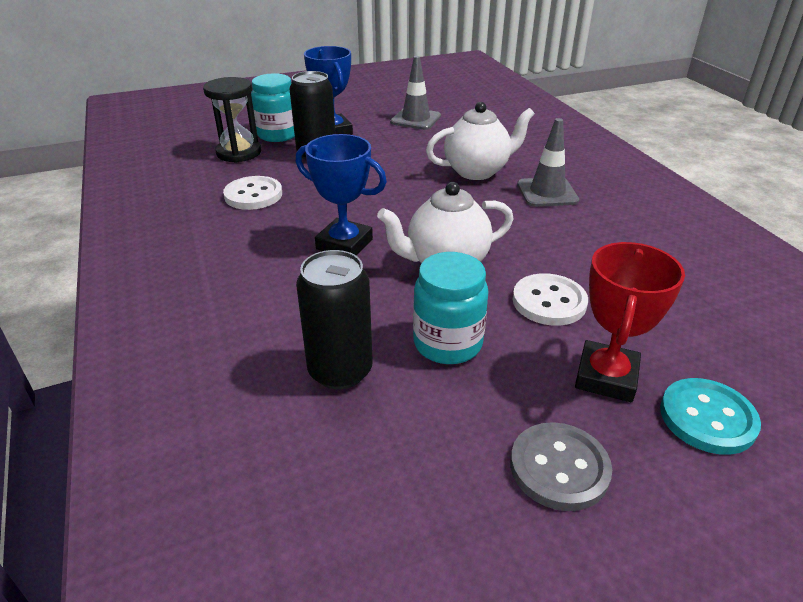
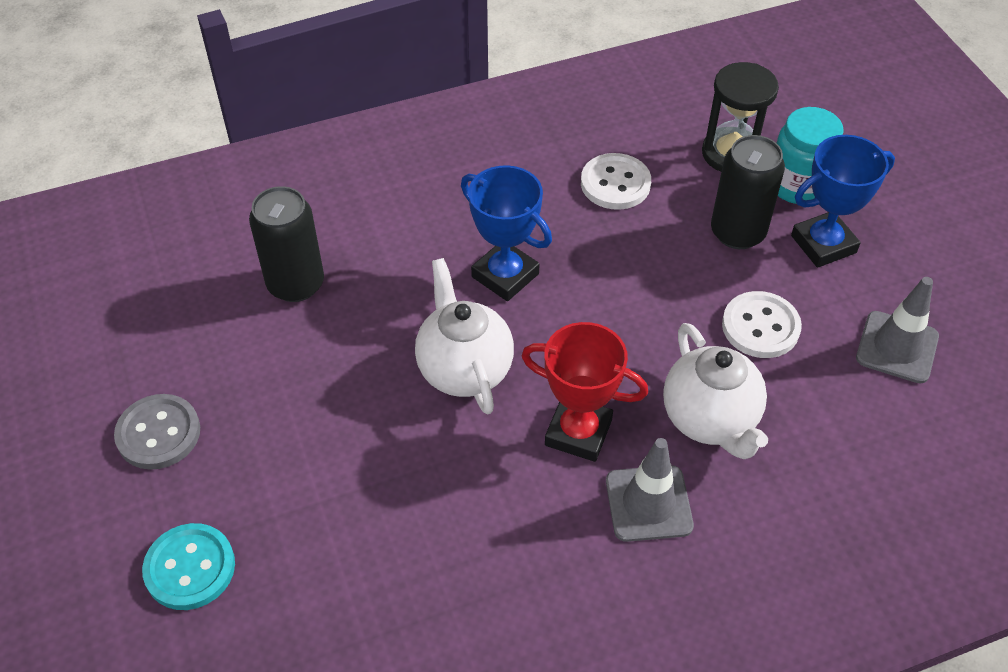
camera: 90 degrees right, 15 degrees up
blue trophy [296,134,387,255] -> blue trophy turned 75 degrees counterclockwise [461,165,552,301]
turquoise jar [413,252,489,364] -> none
white button [513,273,588,326] -> white button moved to [722,291,802,358]
red trophy [575,242,685,402] -> red trophy moved to [522,322,648,462]

